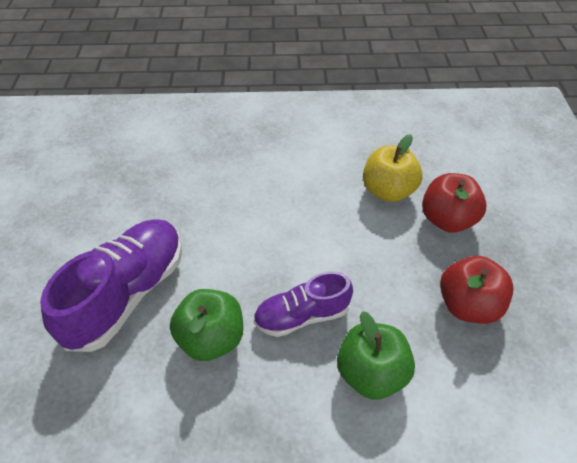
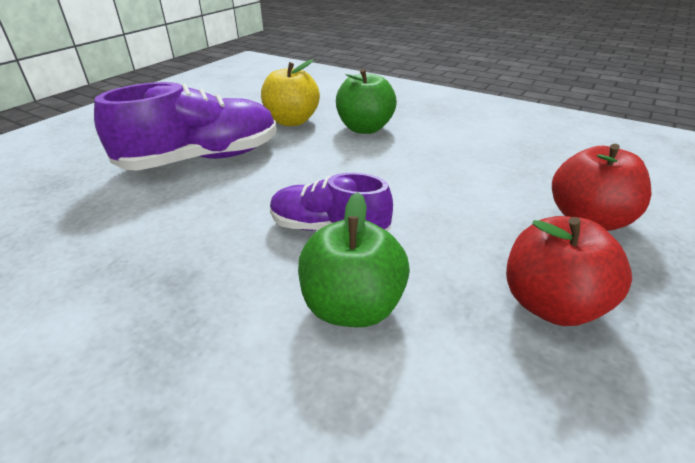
camera: 35 degrees right, 15 degrees down
green apple [170,289,243,361] -> green apple moved to [336,69,397,134]
yellow apple [363,134,422,202] -> yellow apple moved to [261,59,320,126]

